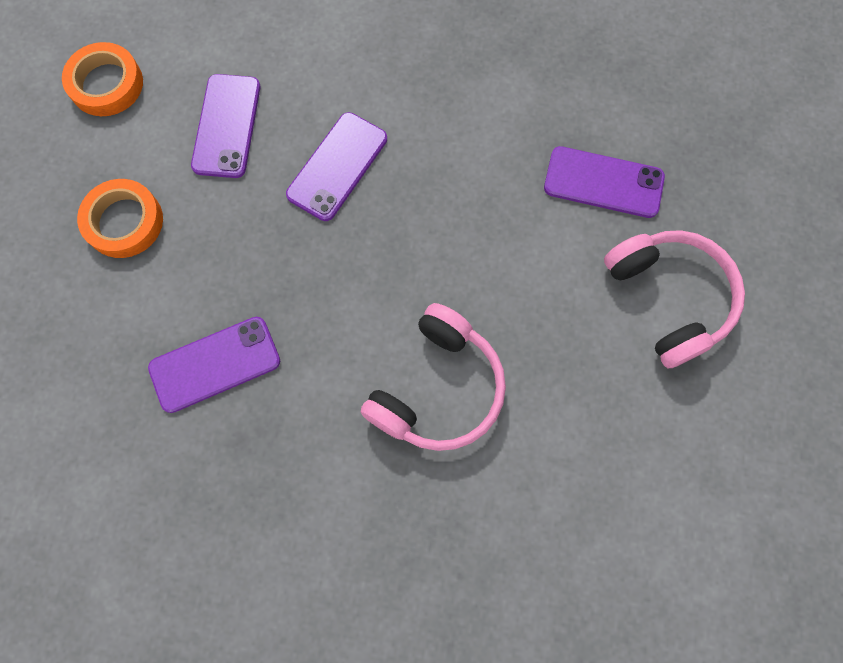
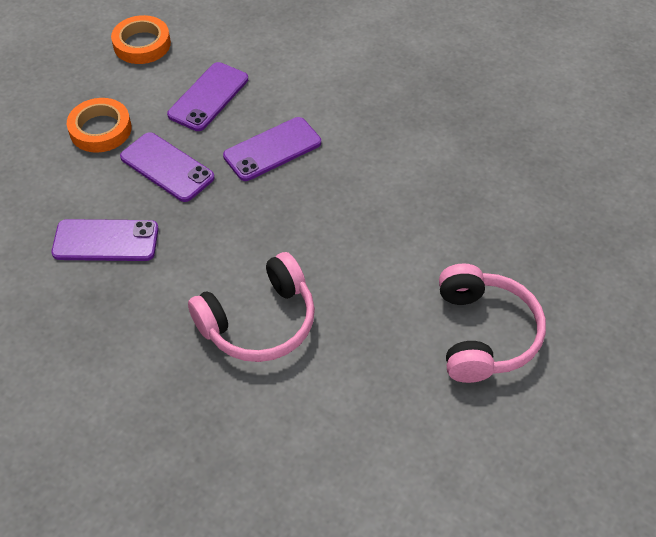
camera: 25 degrees right, 20 degrees down
purple phone [544,146,665,218] -> purple phone moved to [120,132,215,202]

